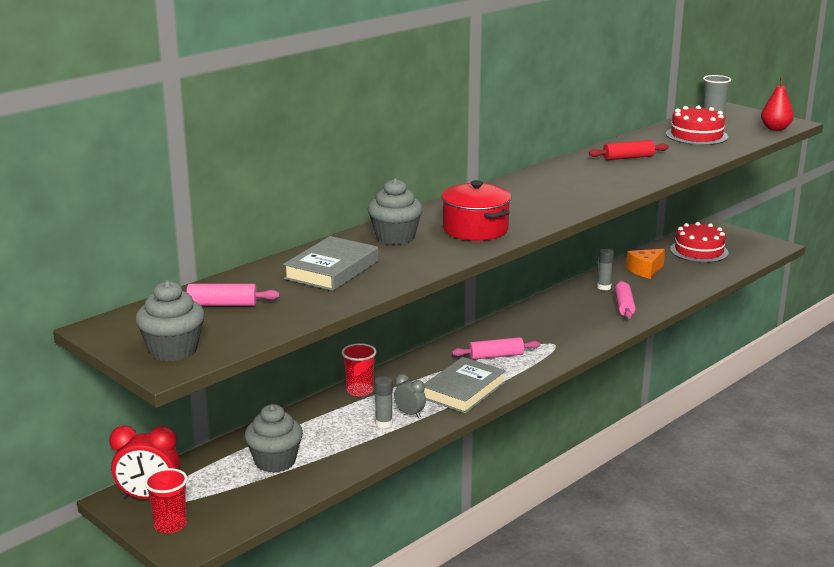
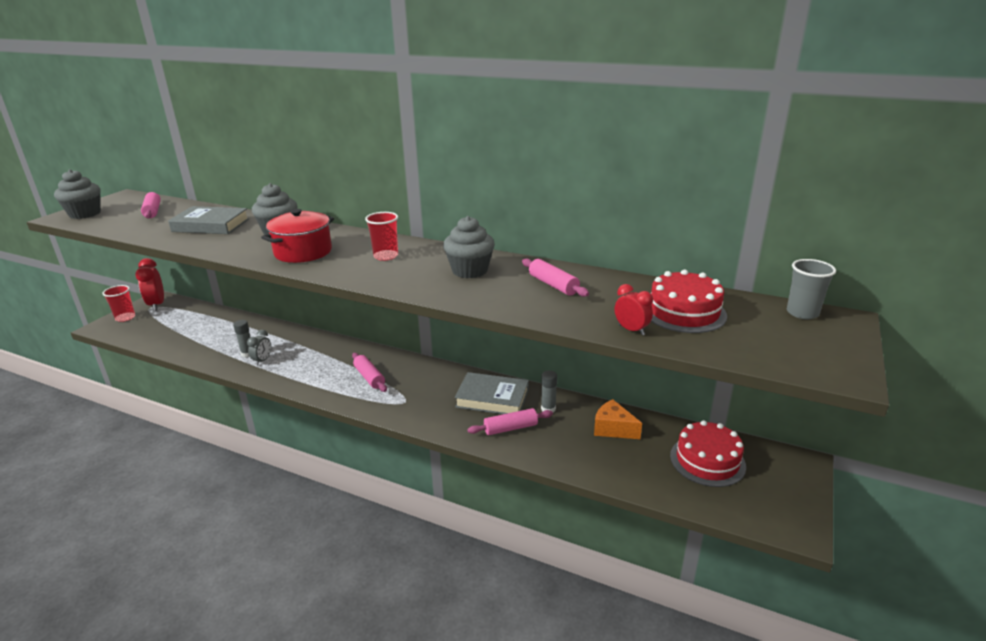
camera: 70 degrees right, 5 degrees up
grey cupcake [245,404,303,473] -> grey cupcake moved to [443,216,495,278]
red cup [342,343,377,397] -> red cup moved to [365,212,398,261]
grey book [424,357,505,413] -> grey book moved to [455,372,529,414]
red rolling pin [589,140,669,160] -> pink rolling pin [522,259,589,297]
red pear [761,77,794,131] -> none
none -> red clock [615,284,653,335]

